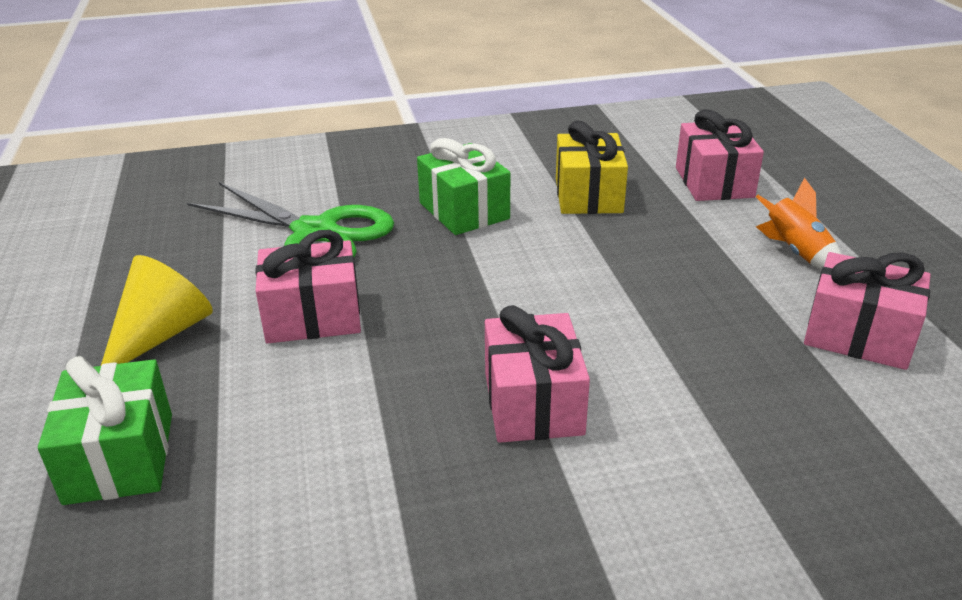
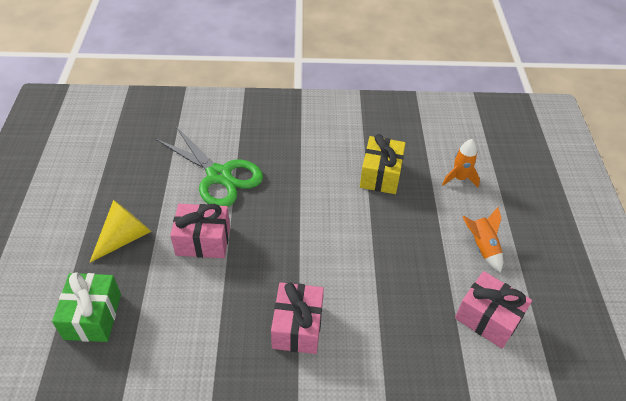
camera: 10 degrees right, 15 degrees up
green gift [417,138,510,235] -> none
pink gift [676,109,764,201] -> orange rocket [442,139,480,187]

